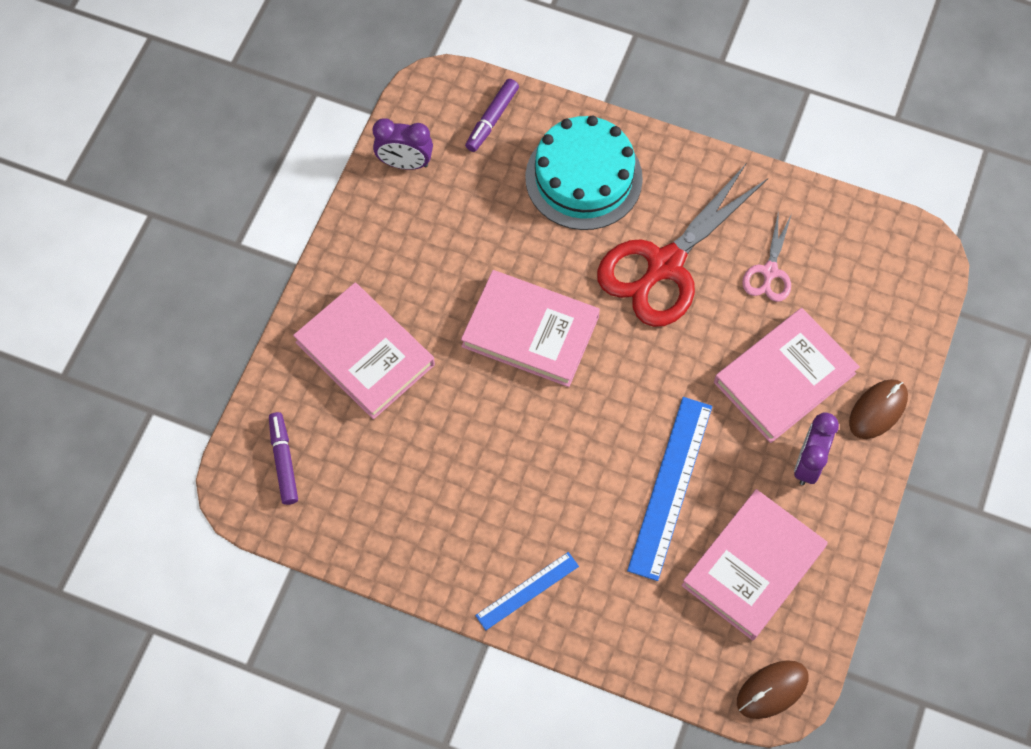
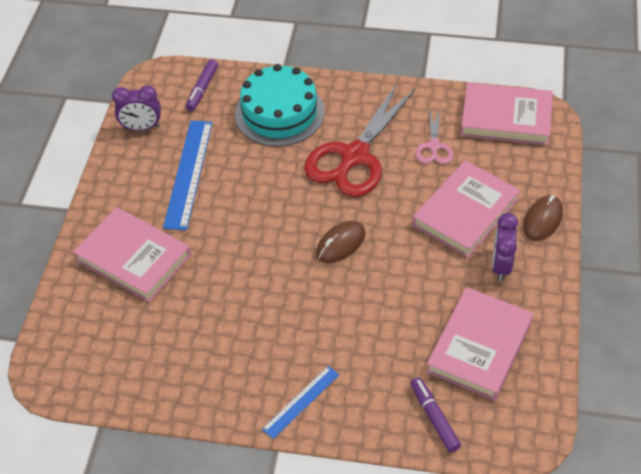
camera: 10 degrees left, 15 degrees down
purple marker [269,412,298,505] -> purple marker moved to [410,377,461,452]
pink book [461,270,600,387] -> pink book moved to [461,83,553,145]
blue ruler [627,397,712,581] -> blue ruler moved to [163,120,213,230]
brown mouse [737,660,809,719] -> brown mouse moved to [316,221,366,263]

